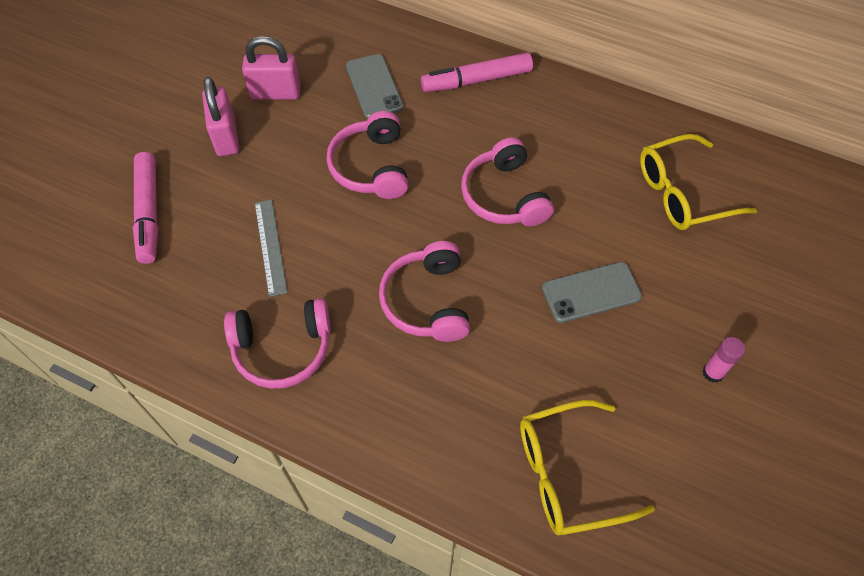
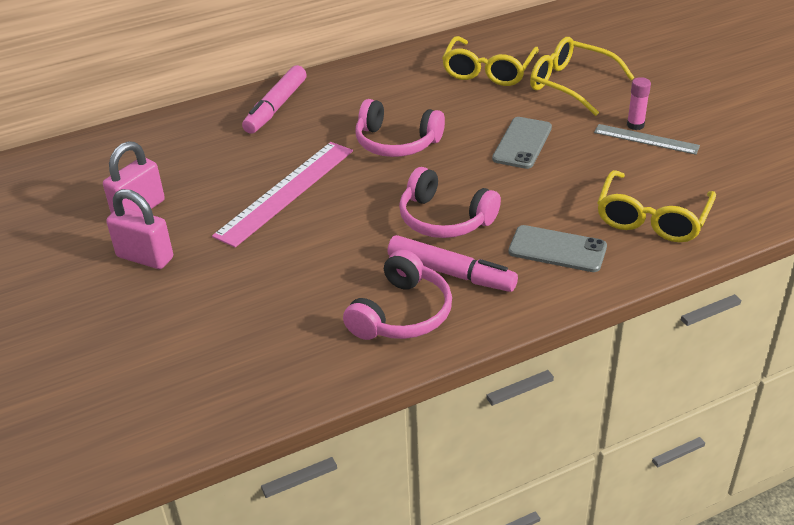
camera: 50 degrees left, 20 degrees down
pink marker [133,152,158,264] -> pink marker moved to [387,235,518,292]
grey ruler [255,200,288,297] -> grey ruler moved to [594,124,700,155]
pink headphones [327,111,408,199] -> pink ruler [212,142,353,248]
grey phone [346,54,404,119] -> grey phone moved to [508,225,607,272]
none -> yellow glasses [530,37,634,116]

